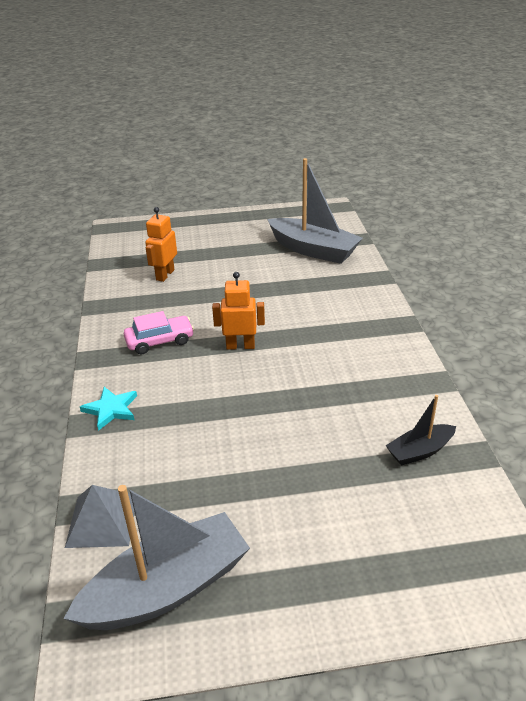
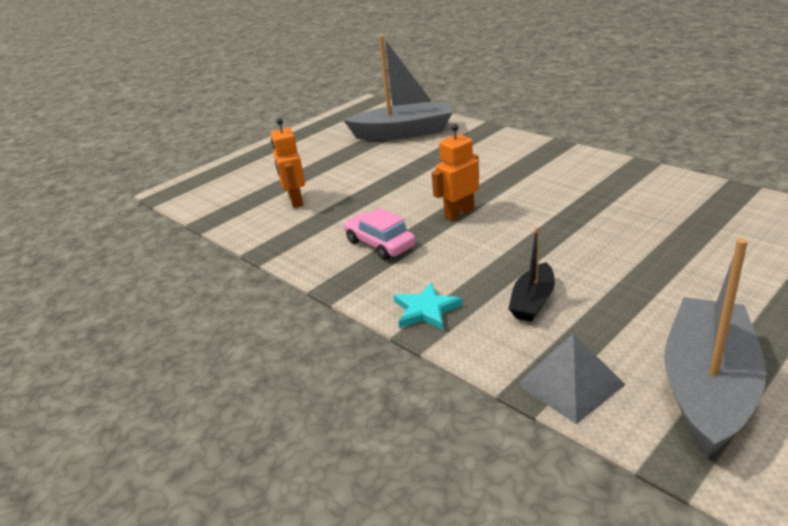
camera: 35 degrees left, 5 degrees down
pink car [124,311,194,354] -> pink car turned 75 degrees counterclockwise [344,208,416,260]
black boat [386,395,456,466] -> black boat moved to [508,227,555,322]

